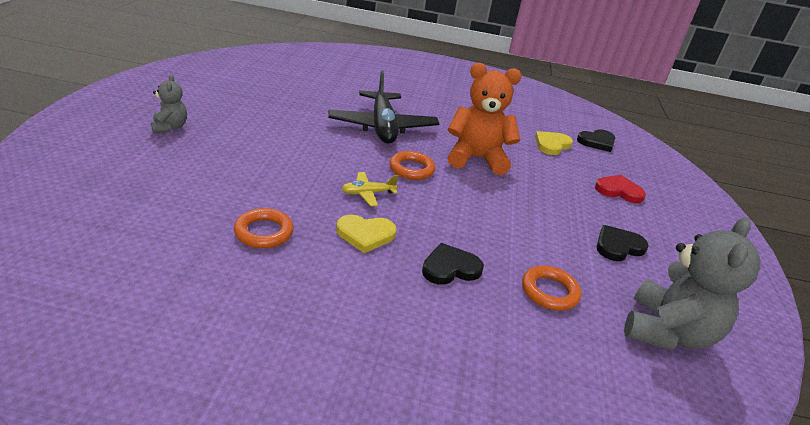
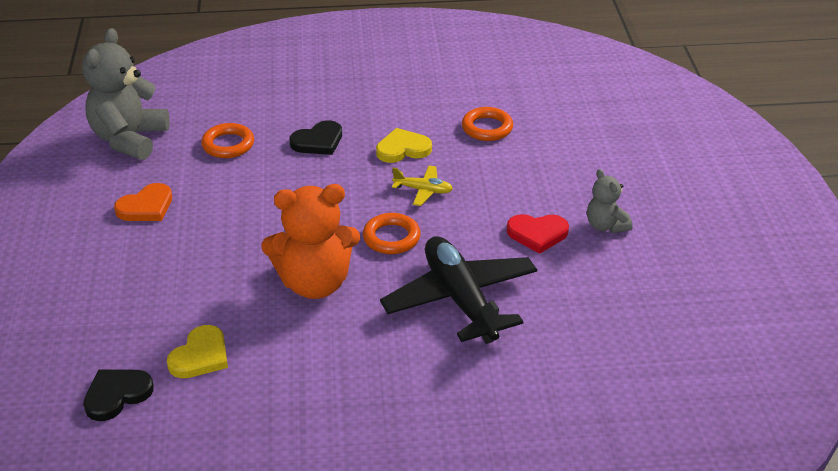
camera: 170 degrees right, 5 degrees up
grey teddy bear [151,74,187,133] -> grey teddy bear moved to [587,169,632,233]
yellow plane [342,172,399,206] -> yellow plane turned 45 degrees clockwise [392,165,453,206]
red heart [595,175,646,203] -> red heart moved to [507,214,569,254]
black heart [597,225,649,261] -> orange heart [114,183,172,221]

